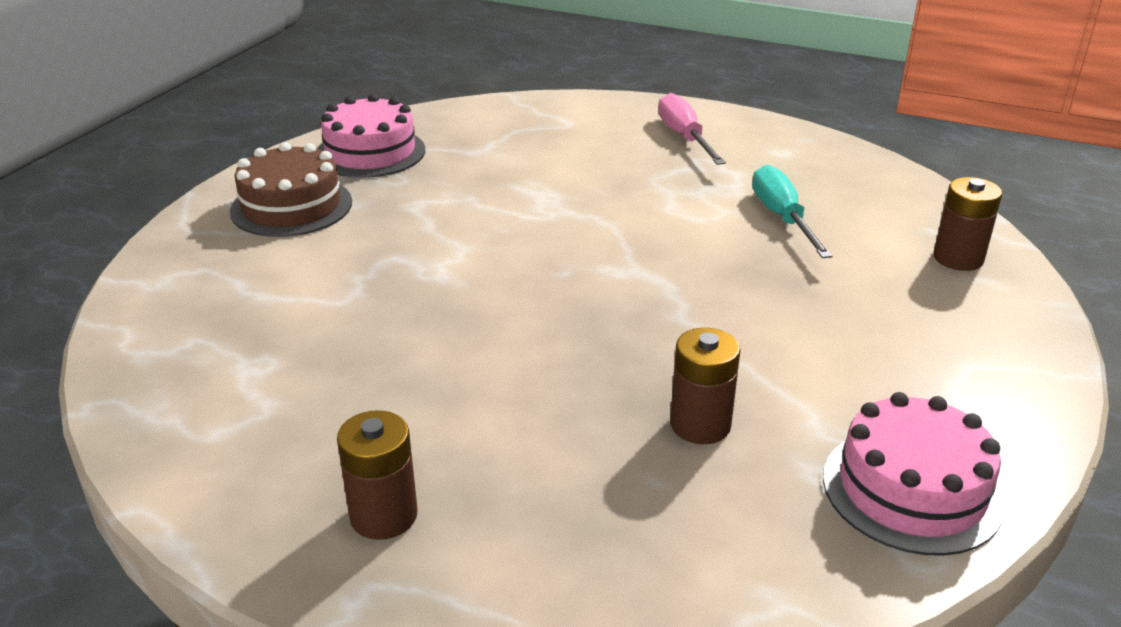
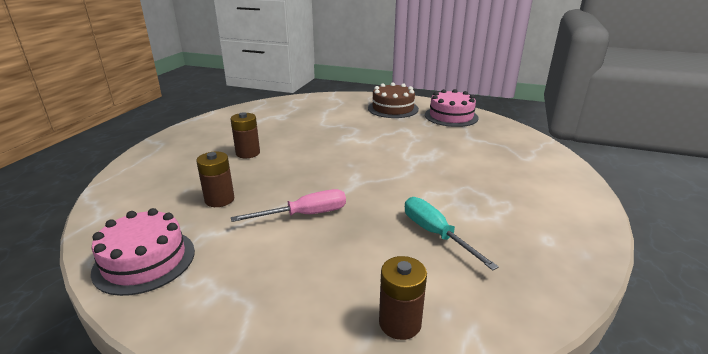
camera: 85 degrees right, 5 degrees down
brown battery [337,410,418,540] -> brown battery moved to [230,112,260,158]
pink screwdriver [658,93,726,165] -> pink screwdriver moved to [231,189,346,222]
turquoise screwdriver [752,165,833,258] -> turquoise screwdriver turned 105 degrees counterclockwise [405,197,499,270]

